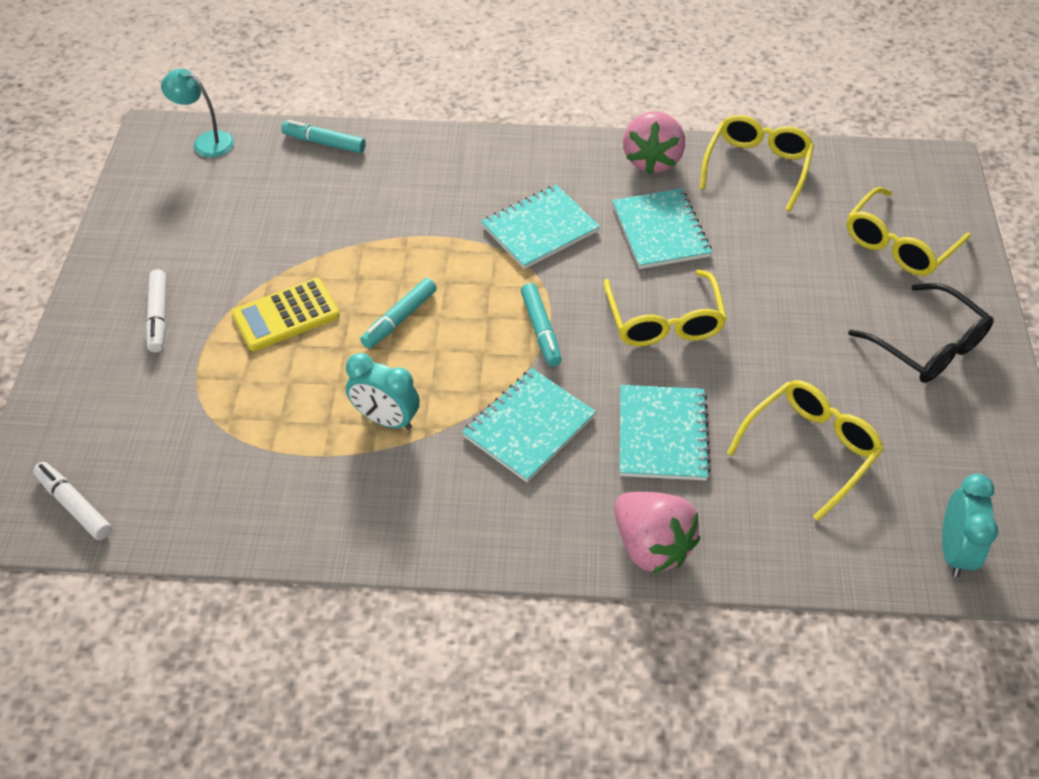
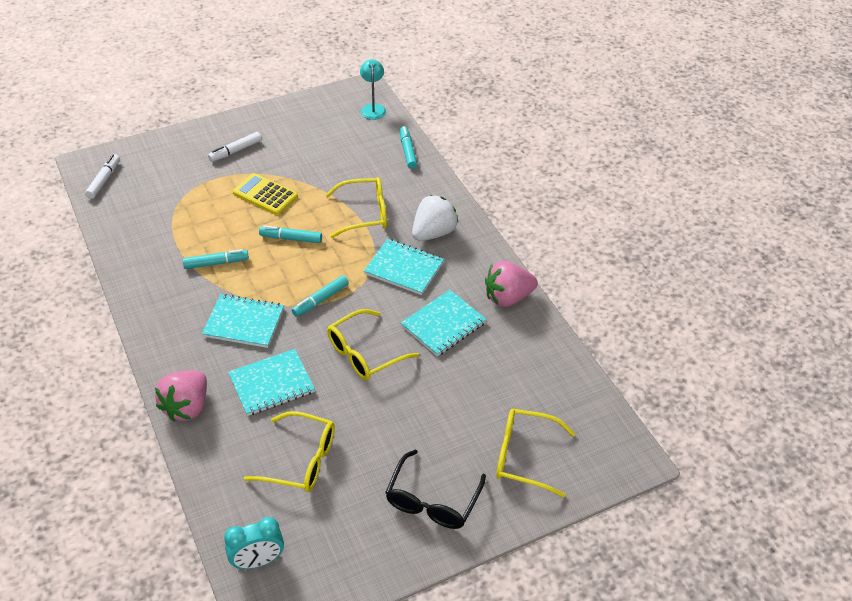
camera: 60 degrees right, 5 degrees down
turquoise clock [346,353,420,430] -> turquoise marker [183,249,249,269]
yellow glasses [700,115,814,211] -> yellow glasses moved to [325,177,387,238]
none -> white strawberry [412,195,459,241]

